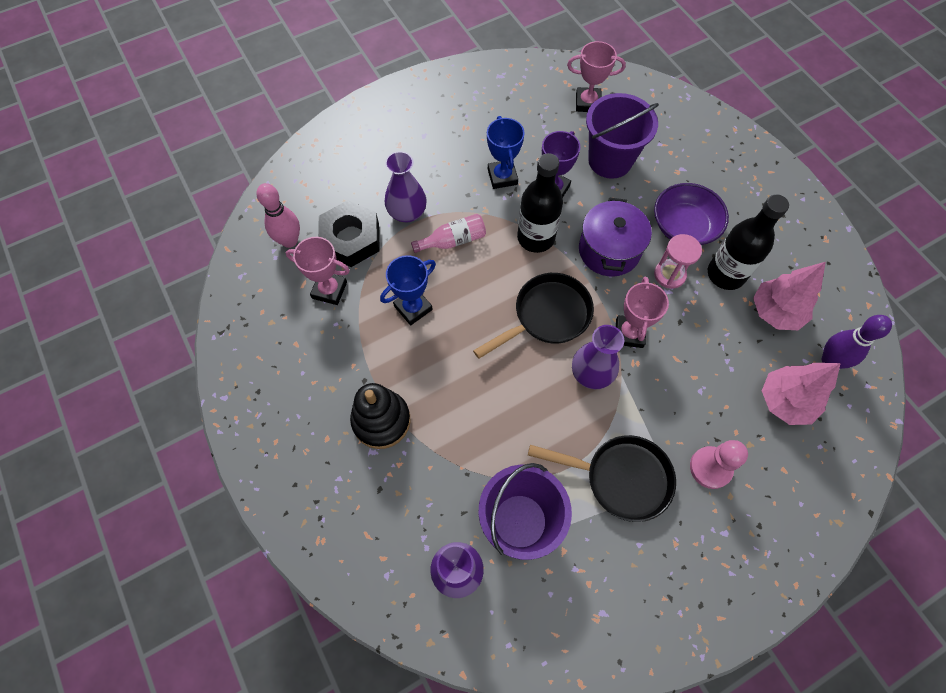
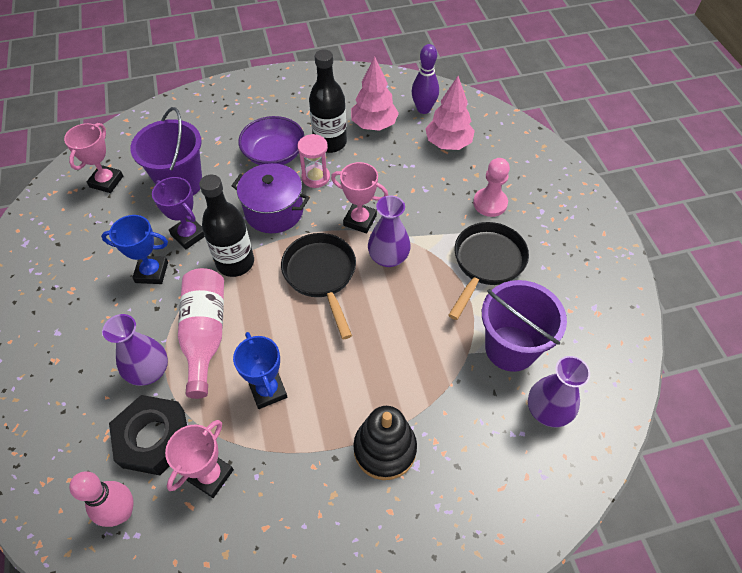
camera: 75 degrees left, 10 degrees down
pink bottle [411,214,486,253] -> pink bottle [178,268,224,399], size x1.61

